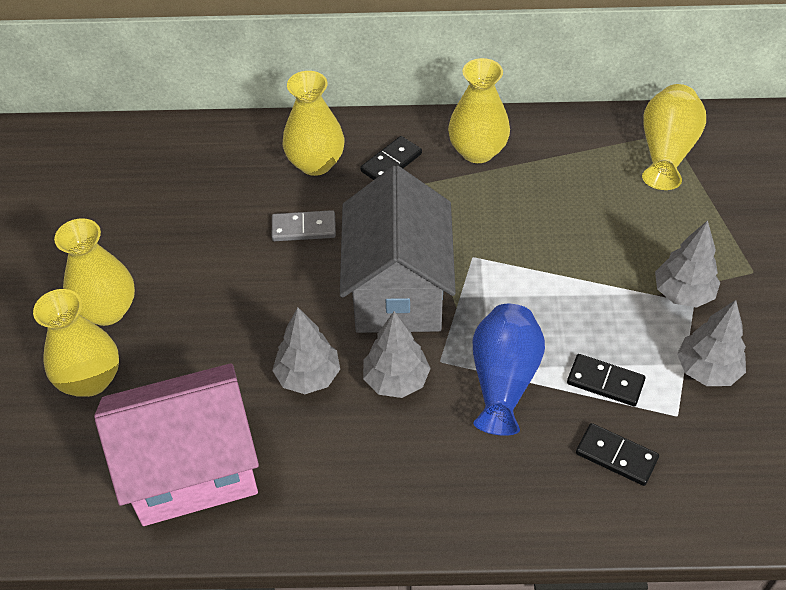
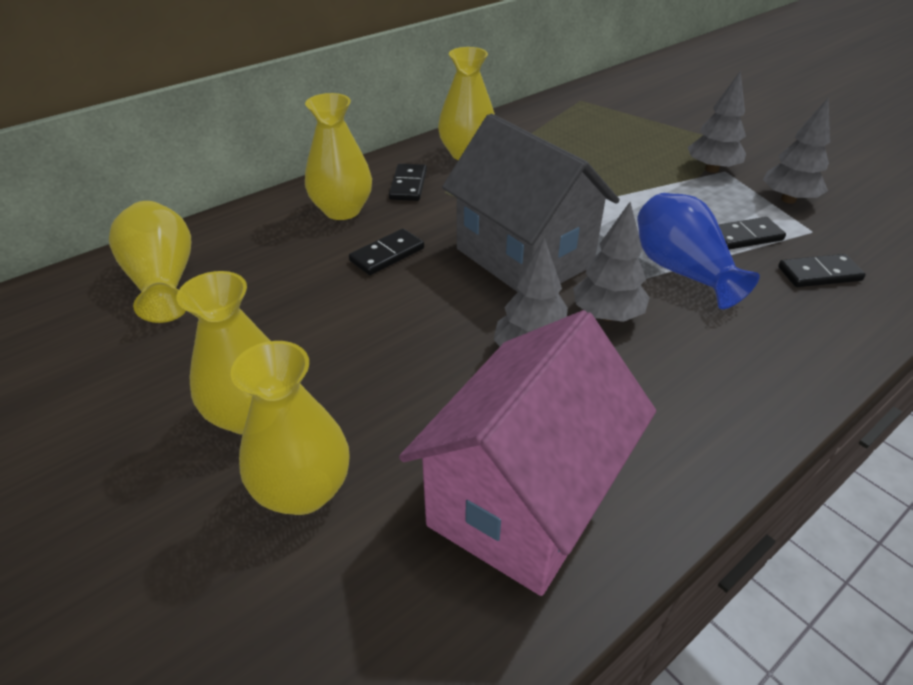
camera: 40 degrees left, 10 degrees down
grey domino [272,210,336,241] -> black domino [349,229,424,275]
yellow vase [642,84,706,190] -> yellow vase moved to [109,201,191,323]

